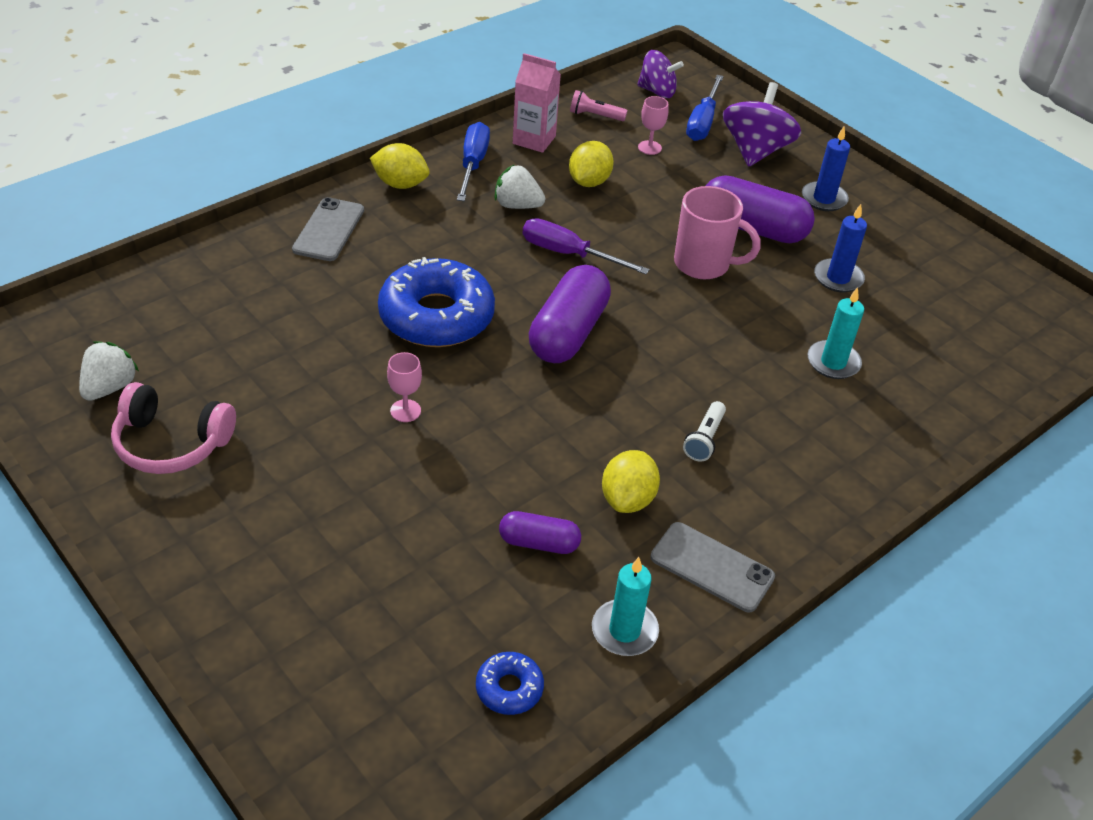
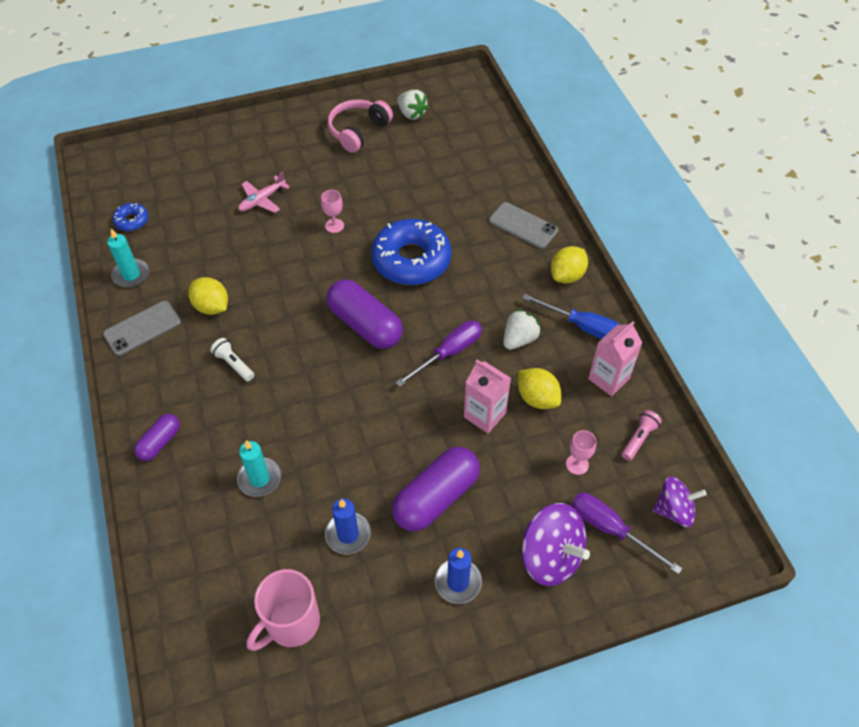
camera: 115 degrees right, 10 degrees up
purple capsule [499,511,581,554] -> purple capsule moved to [134,414,180,461]
purple spinning top [637,50,684,98] -> purple spinning top turned 135 degrees counterclockwise [653,476,707,527]
pink mug [674,186,760,279] -> pink mug moved to [247,569,320,651]
blue screwdriver [686,75,724,141] -> purple screwdriver [572,493,682,574]
none -> pink plane [238,172,290,213]
none -> pink carton [464,360,511,433]

